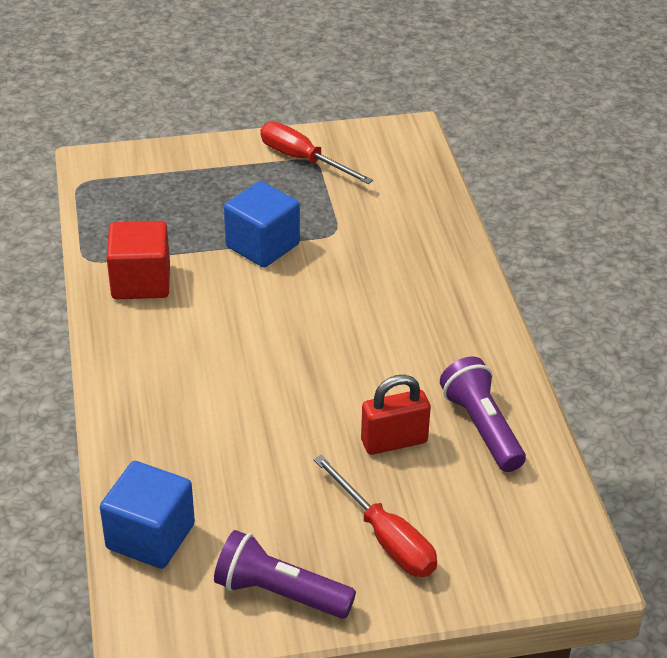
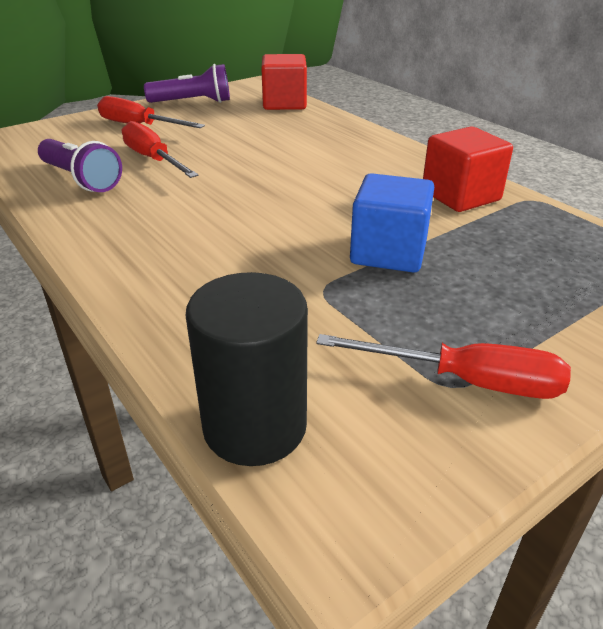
camera: 155 degrees right, 5 degrees down
blue cube [100,461,195,569] -> red cube [261,54,307,110]
red padlock [361,375,431,455] -> red screwdriver [122,121,199,178]
none -> black cylinder [186,272,308,466]

